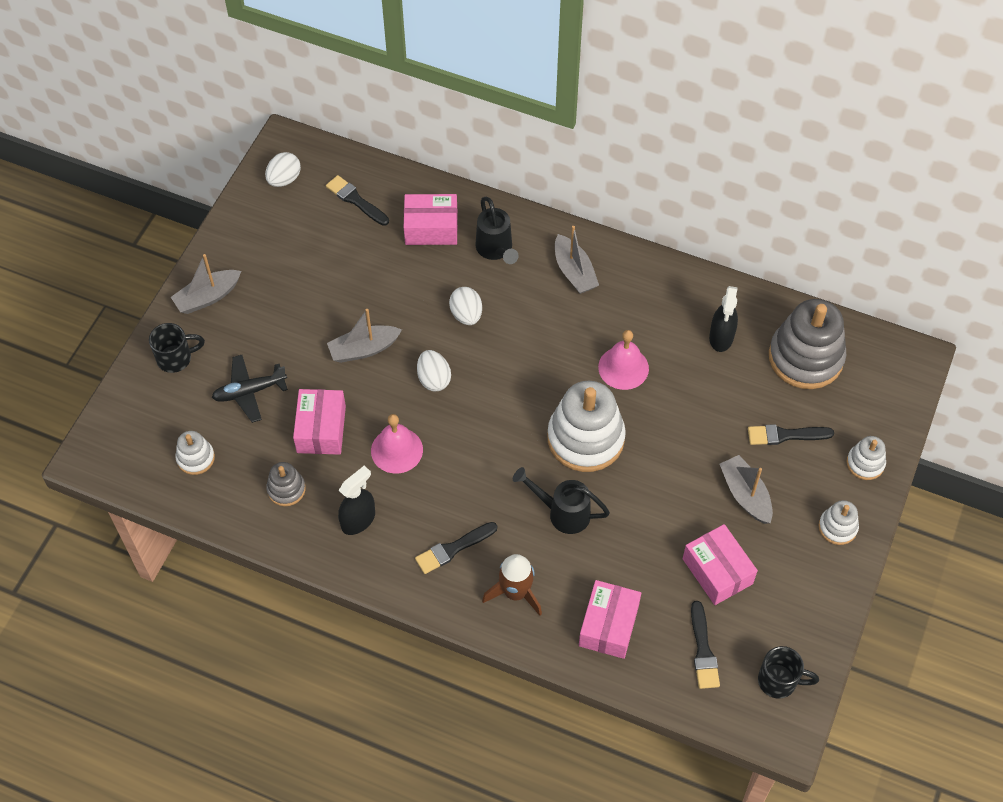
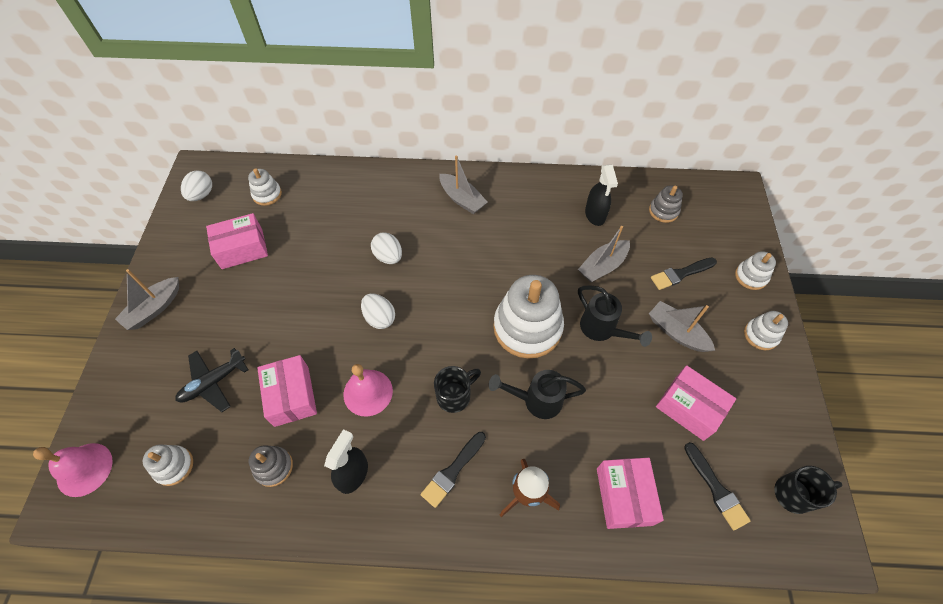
camera: 20 degrees left, 0 degrees up
black mug [149,323,205,373] -> black mug moved to [434,366,481,413]
black brush [326,175,389,226] -> white stacking toy [248,168,282,206]
grey boat [327,309,402,363] -> grey boat moved to [578,226,630,283]
pink box [404,194,458,245] -> pink box moved to [206,213,268,269]
black watering can [476,197,518,264] -> black watering can moved to [578,285,652,347]
pink bell [598,330,649,390] -> pink bell moved to [33,443,112,497]
grey stacking toy [769,299,846,389] -> grey stacking toy [649,185,683,223], size x0.49

